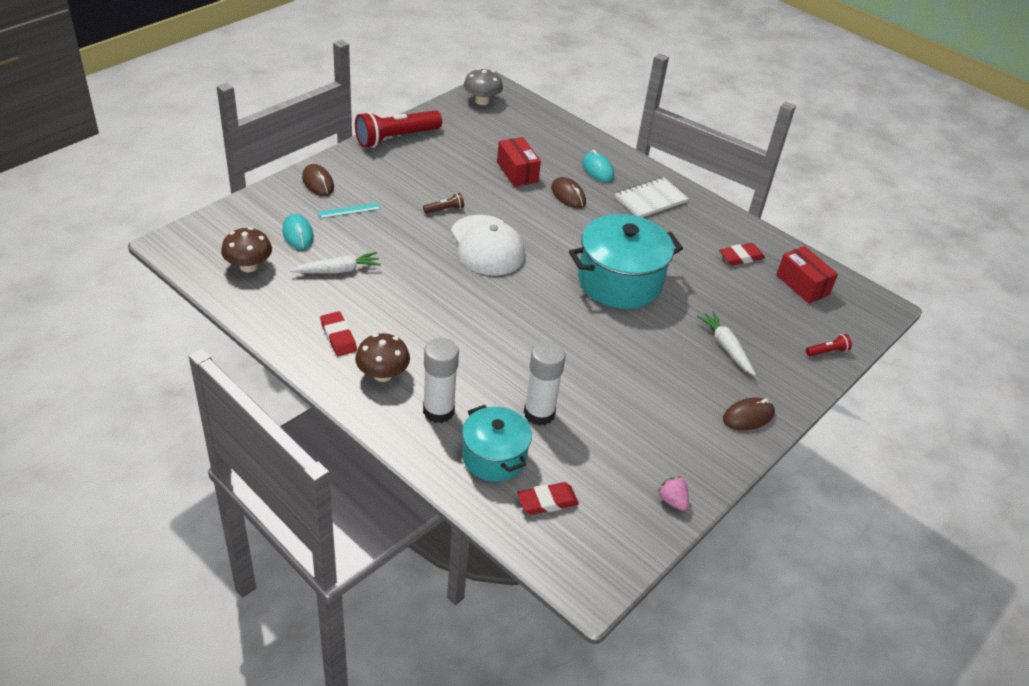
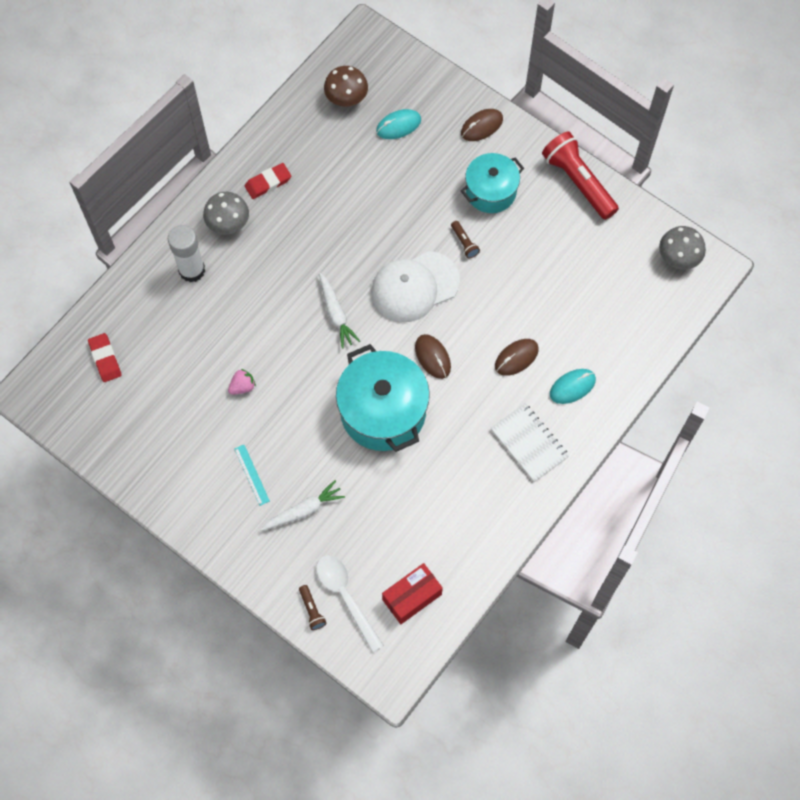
camera: 90 degrees right, 25 degrees up
white carrot [290,252,381,273] -> white carrot moved to [319,273,360,348]
turquoise ruler [318,203,381,218] -> turquoise ruler moved to [234,445,270,506]
brown mushroom [355,333,410,382] -> grey mushroom [203,192,249,235]
turquoise pot [462,405,532,482] -> turquoise pot moved to [461,153,524,213]
red box [497,137,541,187] -> none
white glue stick [524,341,565,426] -> none
pink strawberry [657,476,689,511] -> pink strawberry moved to [228,369,256,395]
red eraser [719,243,765,266] -> none
brown mouse [723,397,775,430] -> brown mouse moved to [415,334,451,379]
red flashlight [806,334,852,356] -> brown flashlight [299,585,327,630]
none -> white spoon [316,555,384,653]

